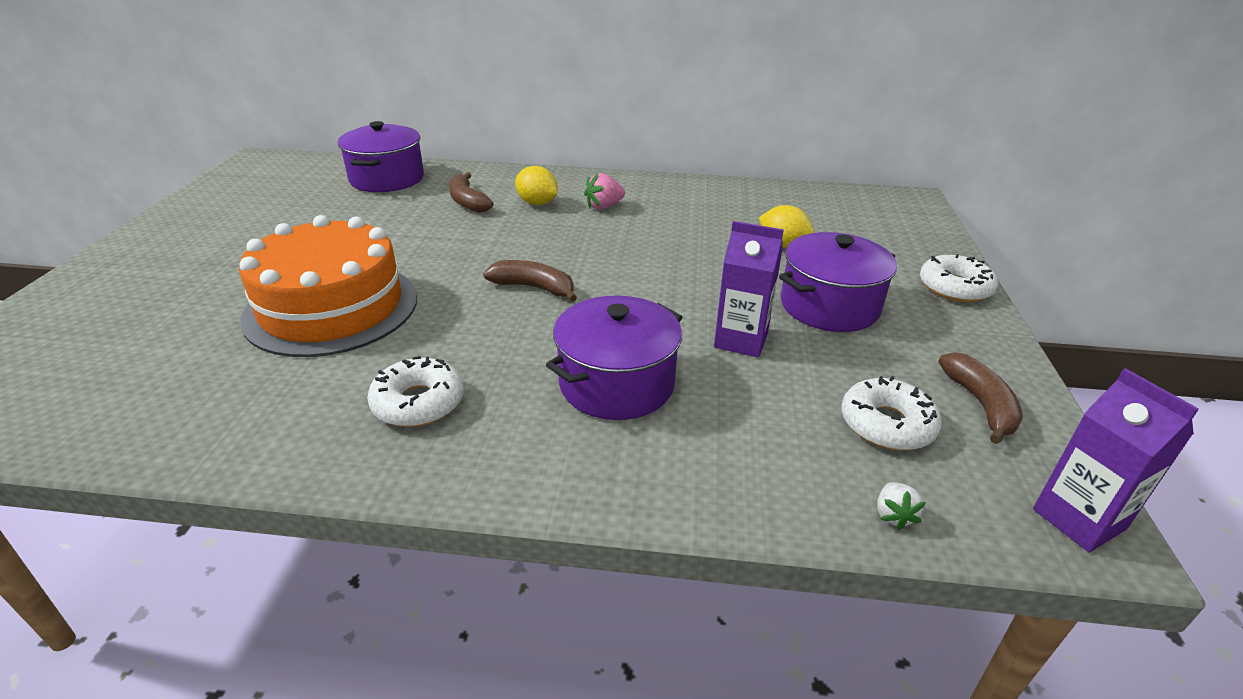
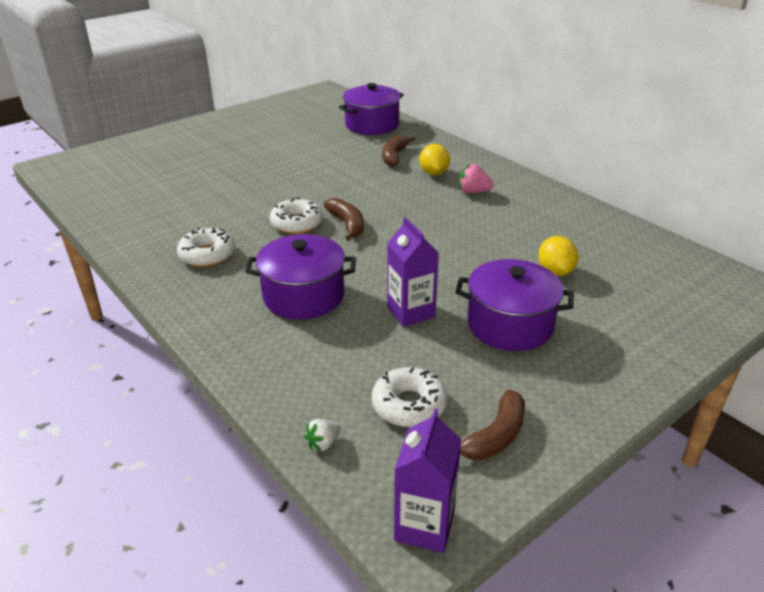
camera: 45 degrees right, 0 degrees up
orange cake [239,215,417,357] -> none
white donut [920,254,998,302] -> white donut moved to [270,197,323,234]

